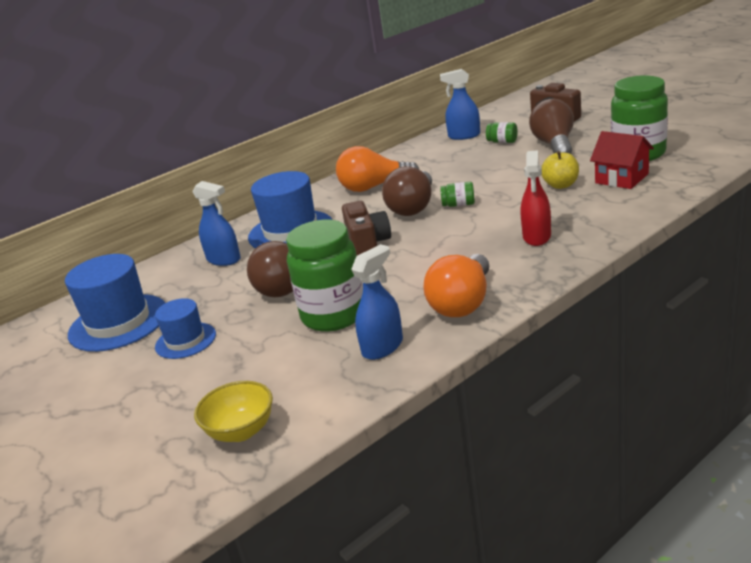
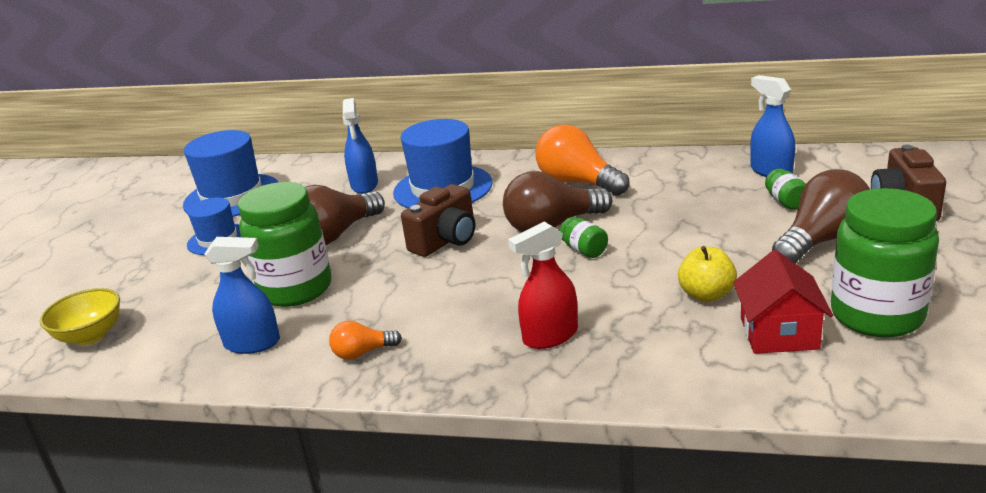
camera: 50 degrees right, 0 degrees up
orange light bulb [423,254,489,317] -> orange light bulb [329,321,402,360], size x0.51

